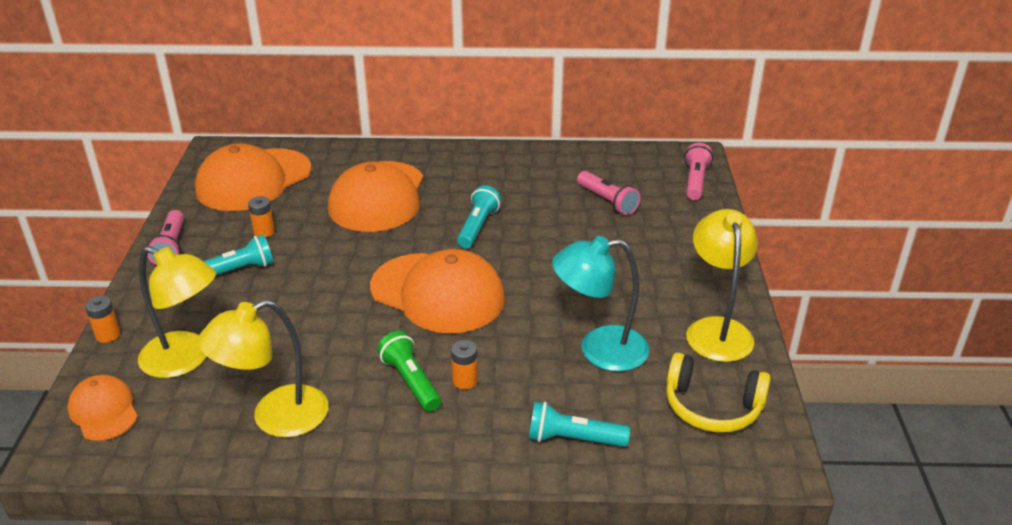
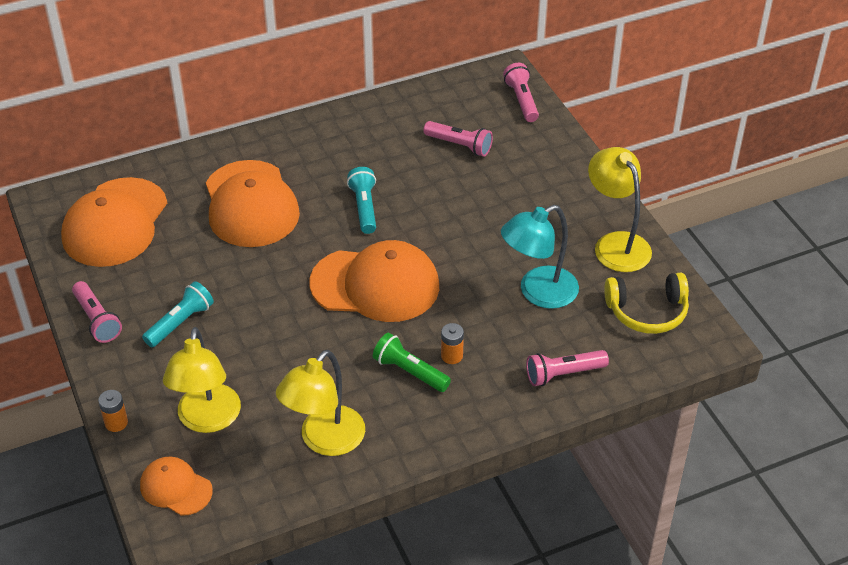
camera: 25 degrees left, 10 degrees up
yellow lamp [138,246,216,378] -> yellow lamp turned 90 degrees clockwise [163,327,241,433]
orange battery [248,196,275,237] -> none
turquoise flashlight [529,402,630,447] -> pink flashlight [526,350,609,386]

